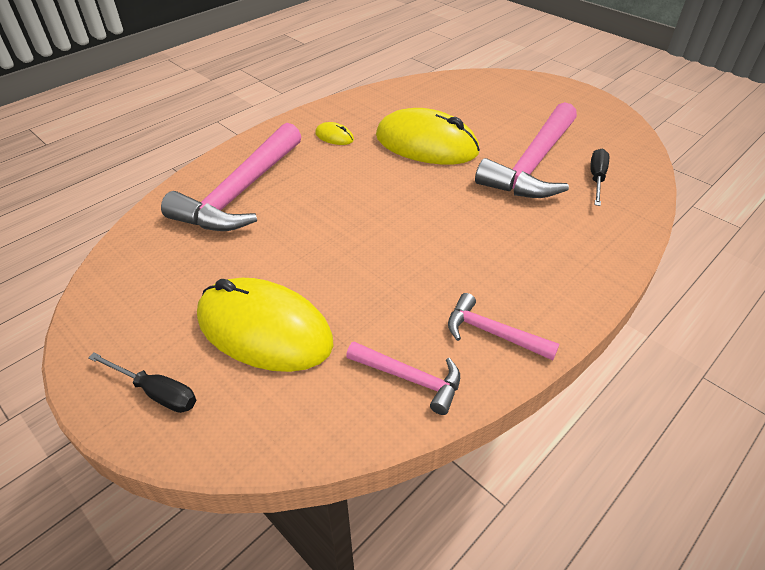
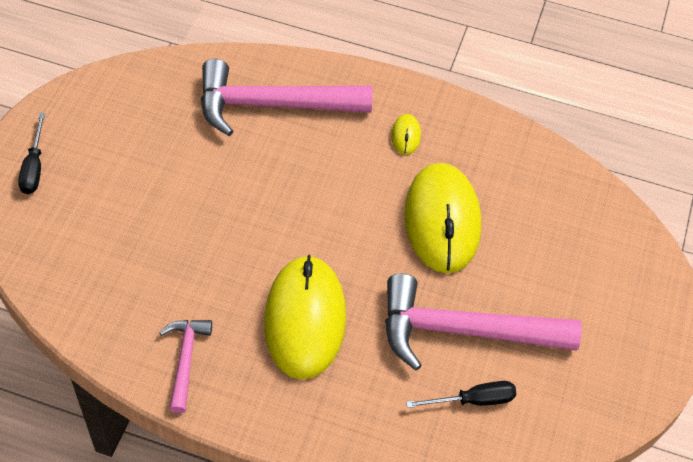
camera: 60 degrees right, 10 degrees up
yellow mouse [197,278,334,372] -> yellow mouse moved to [264,255,346,380]
pink hammer [346,342,460,415] -> none

